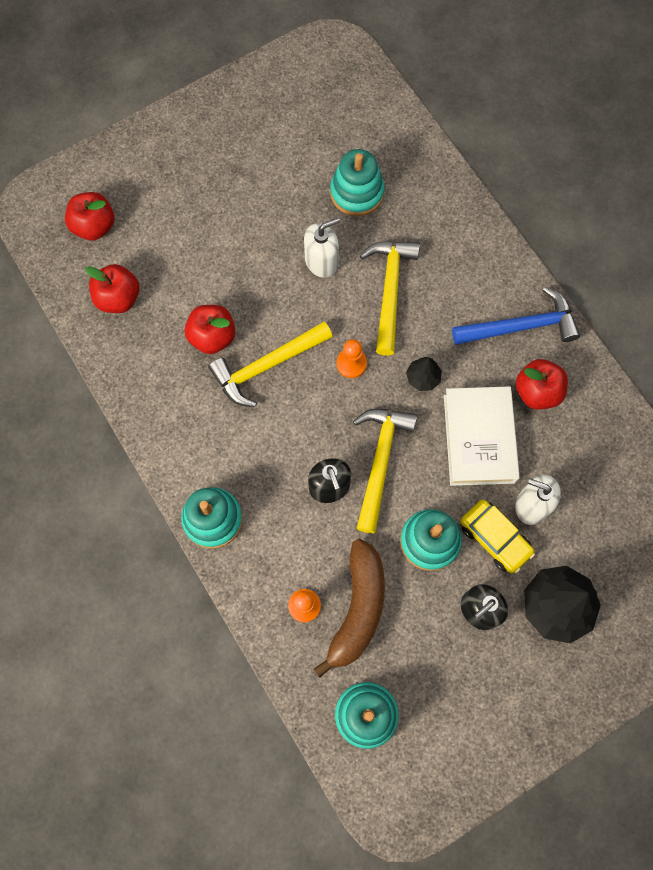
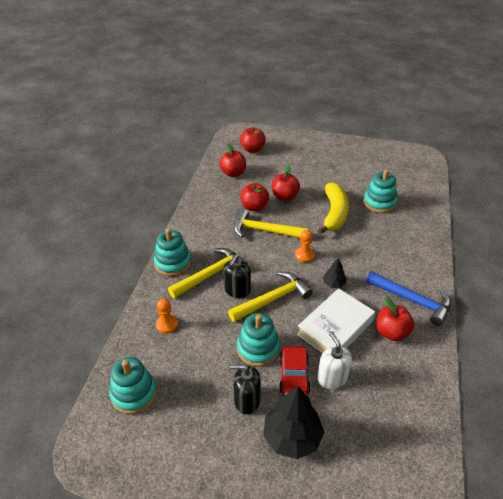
camera: 45 degrees right, 30 degrees down
white soap dispenser [304,218,340,278] -> yellow banana [318,183,349,234]
brown banana [314,539,385,677] -> none
yellow hammer [360,241,420,356] -> yellow hammer moved to [168,248,248,298]
yellow car [460,500,535,573] -> red car [279,346,310,396]
none -> red apple [272,165,300,201]

